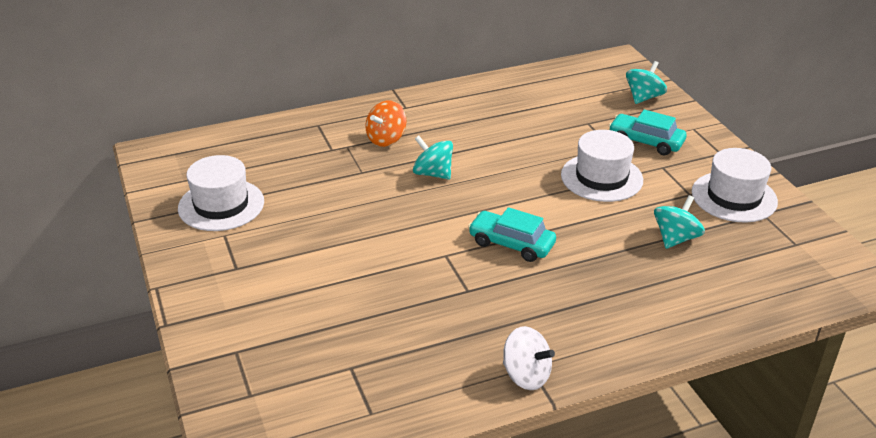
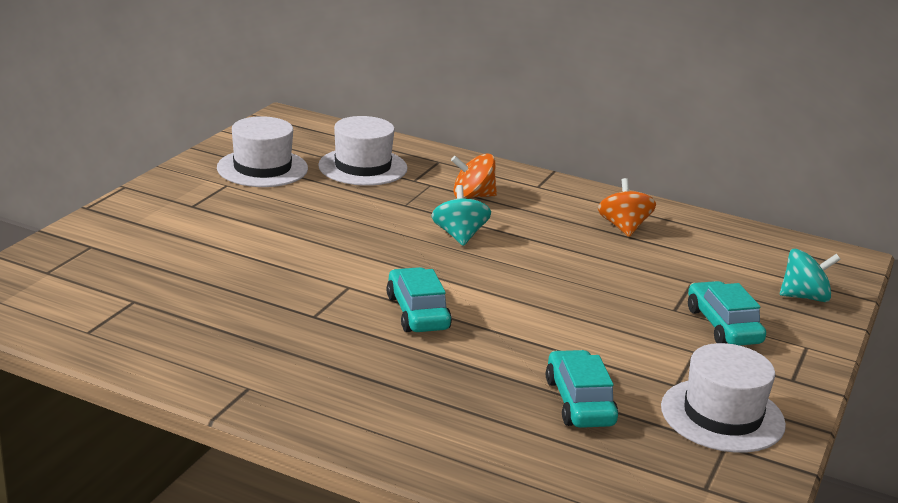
camera: 45 degrees right, 10 degrees down
white spinning top [503,326,555,390] -> none
white hat [561,130,643,202] -> white hat moved to [318,116,407,186]
turquoise spinning top [654,195,705,249] -> turquoise car [546,350,618,428]
none -> orange spinning top [598,178,656,237]

